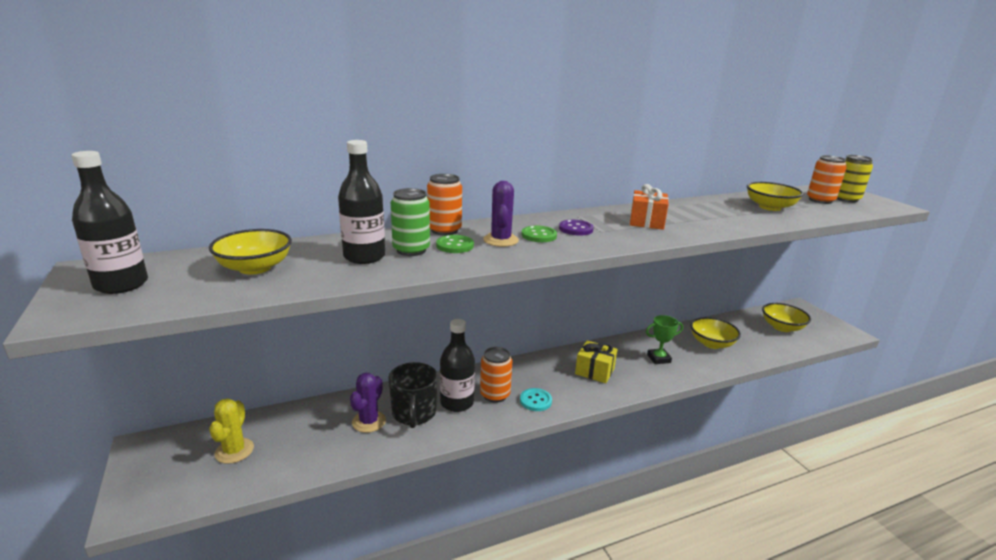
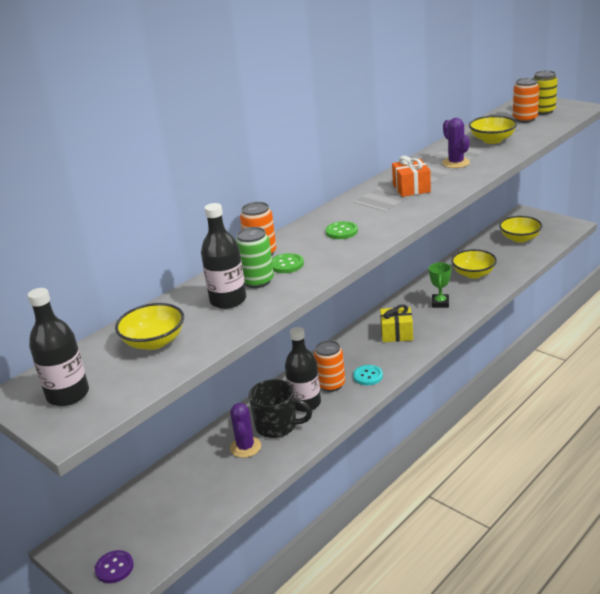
camera: 20 degrees left, 5 degrees up
yellow cactus [209,398,254,464] -> none
black mug [388,362,438,428] -> black mug turned 45 degrees counterclockwise [249,379,312,438]
purple cactus [483,181,519,247] -> purple cactus moved to [442,118,470,168]
purple button [559,220,594,235] -> purple button moved to [95,550,134,583]
green trophy [646,315,683,364] -> green trophy turned 45 degrees counterclockwise [429,262,451,308]

